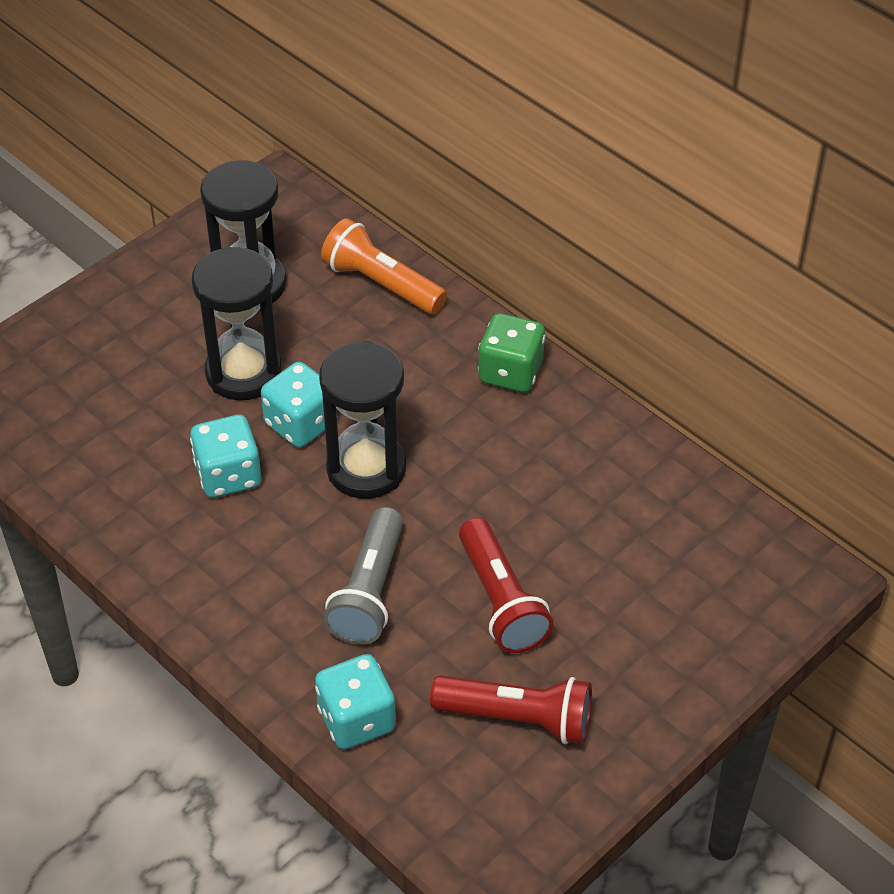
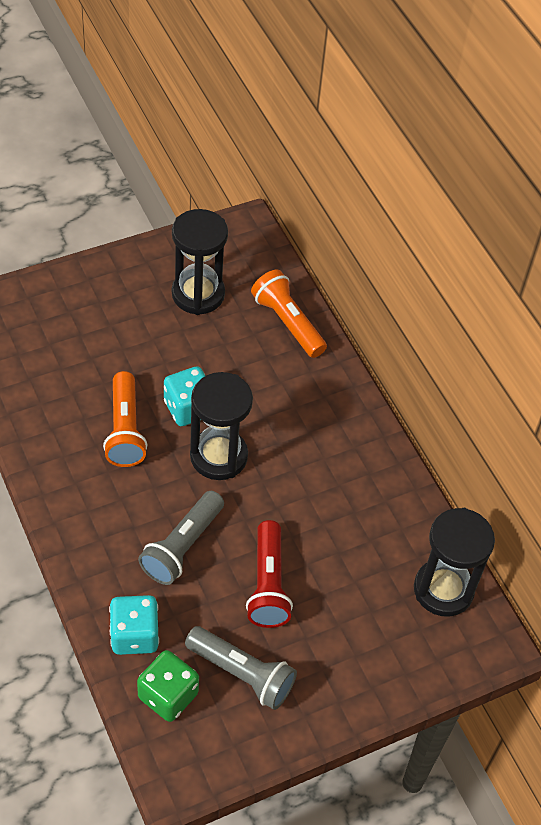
camera: 15 degrees right, 5 degrees up
turquoise dice [190,415,261,498] -> orange flashlight [103,371,147,467]
black hourglass [192,246,282,400] -> black hourglass moved to [414,508,495,617]
red flashlight [430,675,592,744] -> grey flashlight [185,626,297,710]
green dice [478,313,545,393] -> green dice moved to [137,650,199,722]

